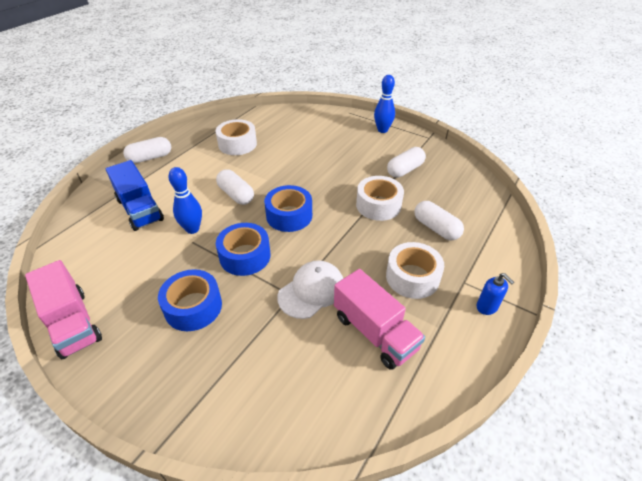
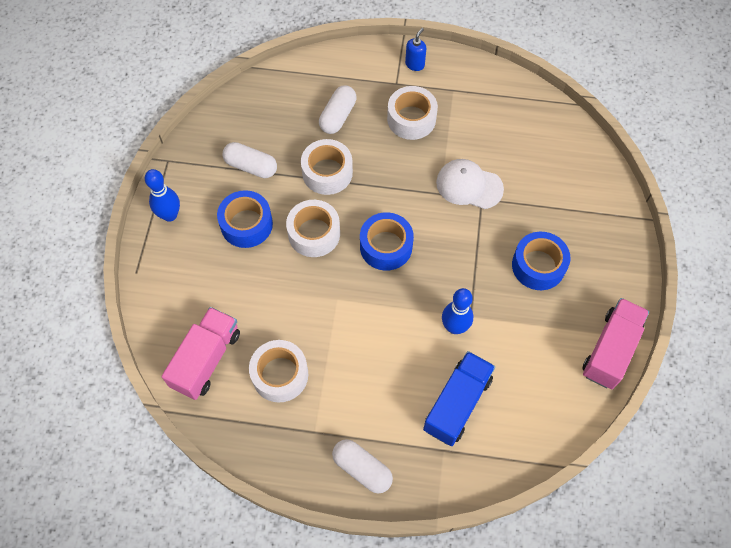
camera: 115 degrees left, 20 degrees up
white capsule [216,169,254,205] -> none
blue tape [216,223,270,276] -> blue tape moved to [217,190,273,248]
pink truck [334,269,425,370] -> pink truck moved to [162,307,240,400]
none -> white tape [286,200,340,257]

